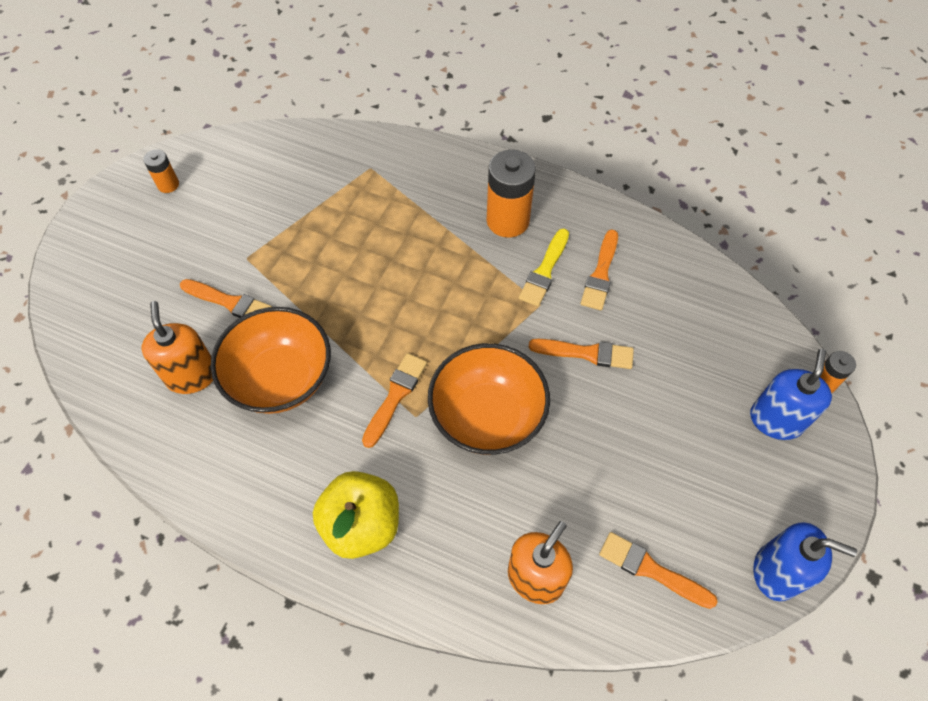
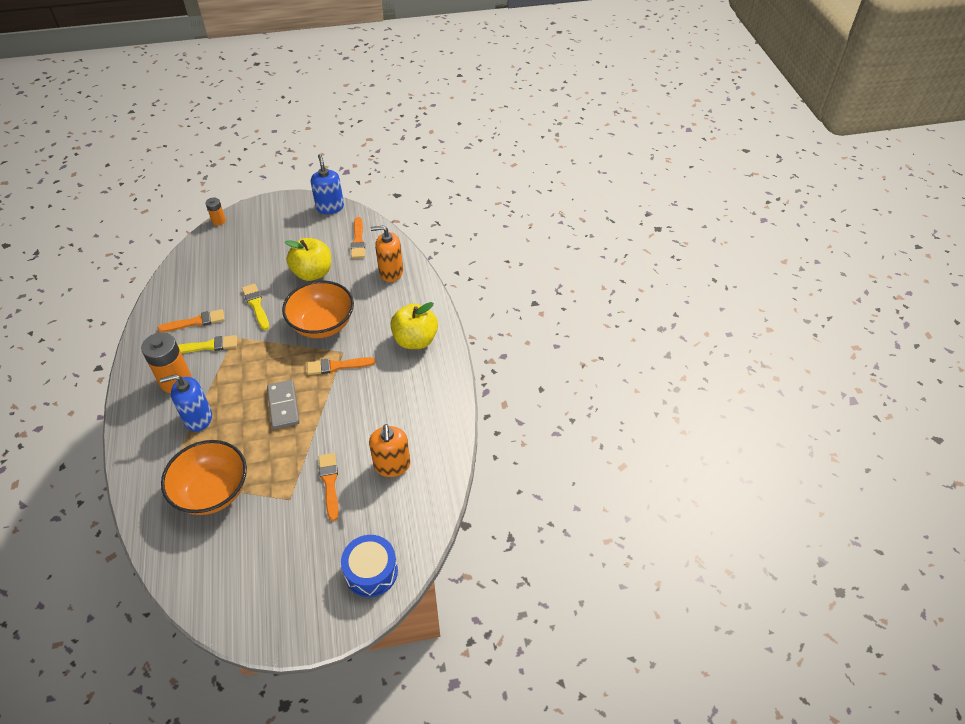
camera: 125 degrees left, 10 degrees down
orange soap dispenser [141,301,213,394] -> orange soap dispenser turned 45 degrees counterclockwise [369,424,410,477]
orange battery [143,149,179,193] -> none
orange bowl [211,307,331,414] -> orange bowl moved to [161,440,247,515]
orange brush [529,339,634,369] -> yellow brush [242,284,269,330]
blue soap dispenser [750,349,832,440] -> blue soap dispenser moved to [160,374,212,432]
none -> grey domino [267,380,300,429]
none -> yellow apple [285,238,331,281]
none -> blue drum [341,535,398,597]

